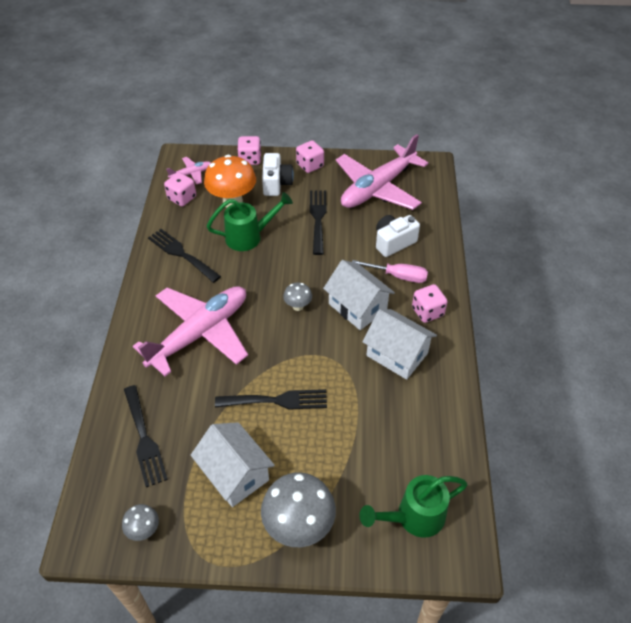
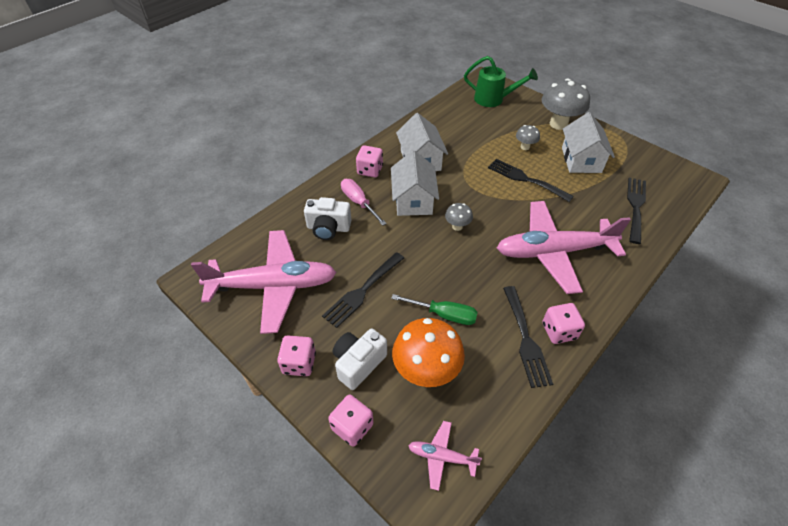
camera: 140 degrees left, 0 degrees up
grey mushroom [122,504,159,541] -> grey mushroom moved to [516,125,540,150]
pink dice [164,172,196,206] -> pink dice moved to [542,303,585,344]
green watering can [207,192,293,251] -> green screwdriver [391,294,478,325]

